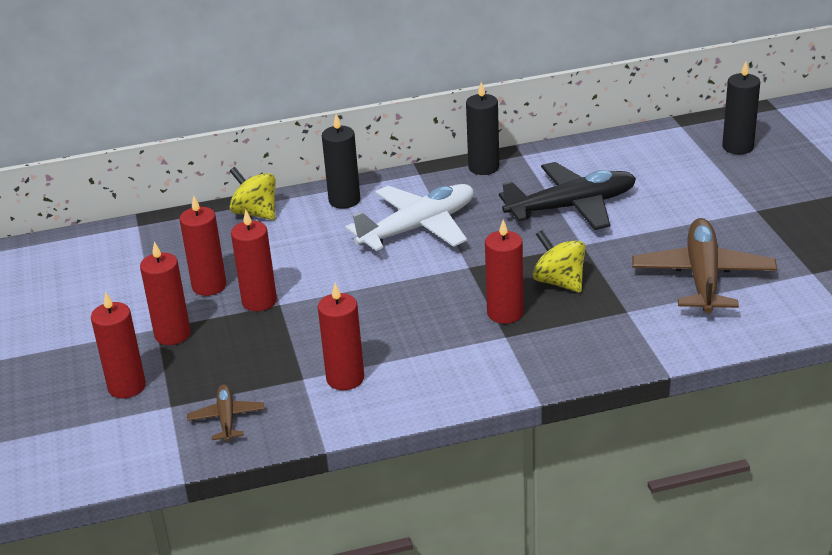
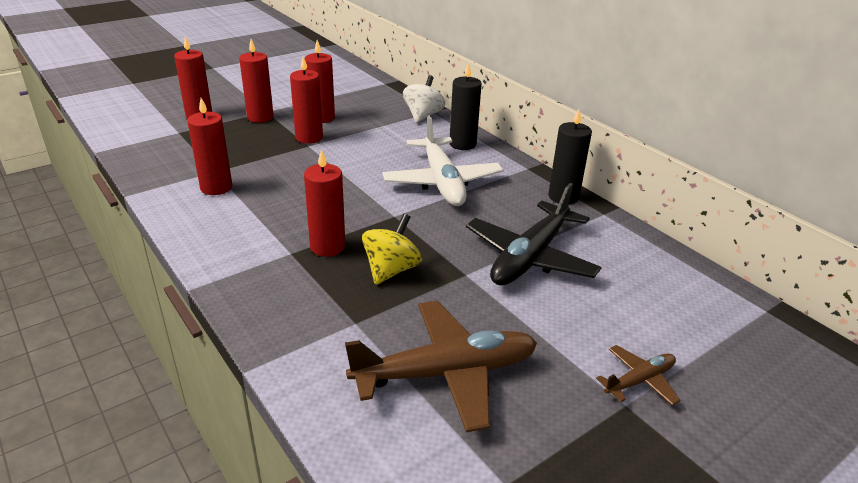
camera: 65 degrees right, 0 degrees up
brown plane [187,384,264,442] -> brown plane moved to [596,345,680,406]
yellow spinning top [229,167,276,220] -> white spinning top [403,75,445,123]
white plane [345,184,474,251] -> white plane turned 45 degrees clockwise [382,115,503,206]
black plane [499,162,636,230] -> black plane turned 75 degrees clockwise [466,183,602,285]
black candle [722,61,760,154] -> none

